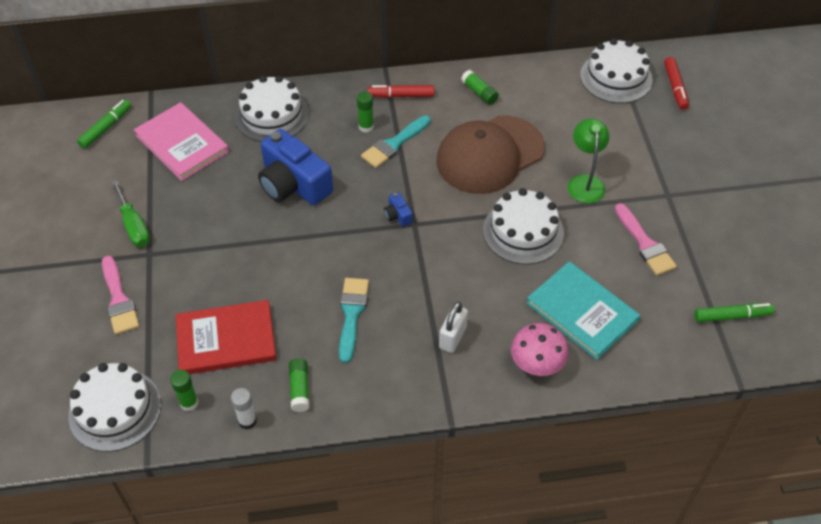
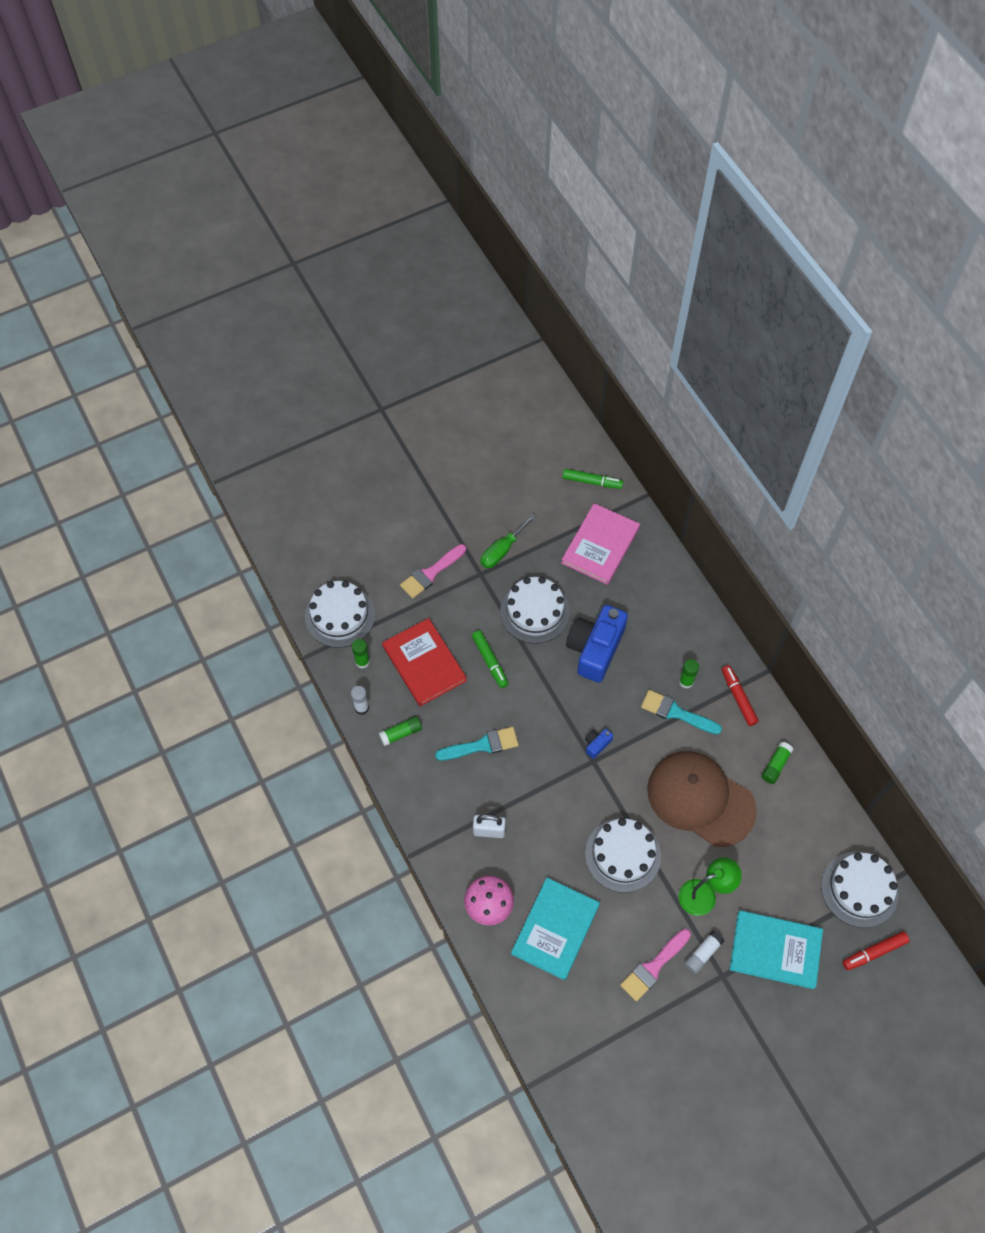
camera: 70 degrees right, 10 degrees up
white cake [235,76,309,142] -> white cake moved to [500,577,570,644]
green marker [694,303,774,322] -> green marker moved to [472,630,509,688]
none -> white glue stick [684,930,724,974]
none -> turquoise book [730,910,823,989]

